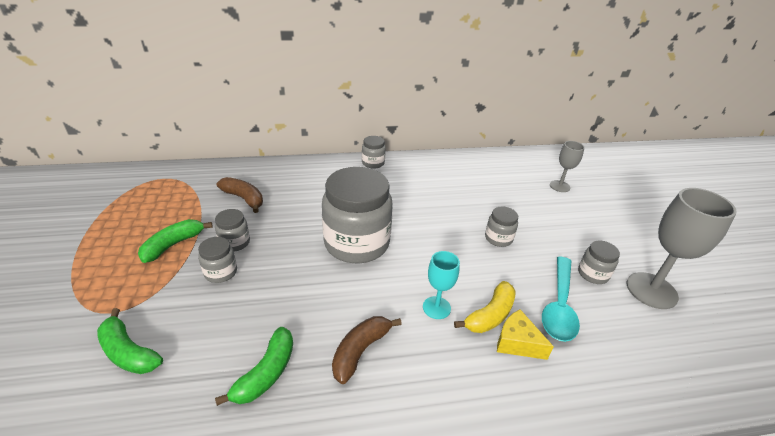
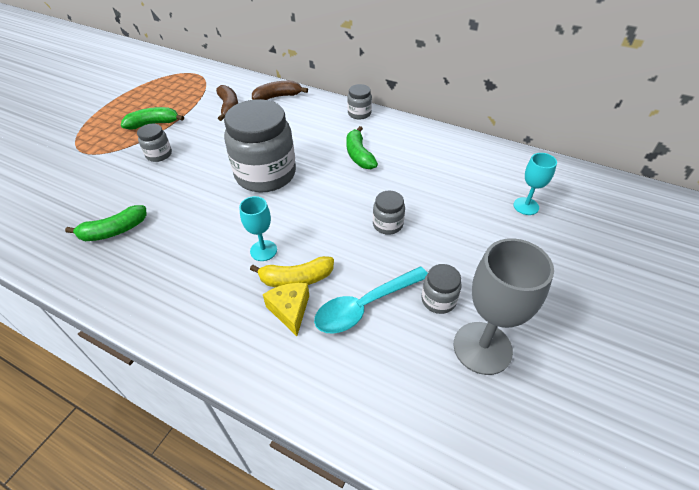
camera: 40 degrees right, 10 degrees up
green banana [97,308,163,374] -> green banana moved to [346,126,378,169]
grey jar [215,209,250,252] -> none
brown banana [332,316,402,384] -> brown banana moved to [252,81,308,100]
grey goblet [550,141,585,192] -> turquoise goblet [513,153,557,215]

